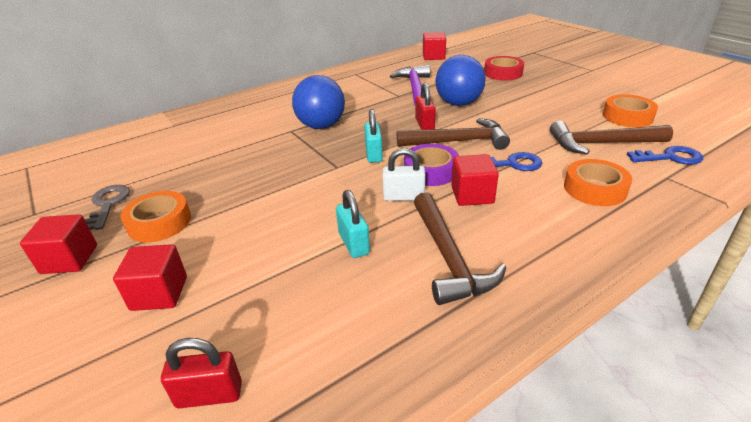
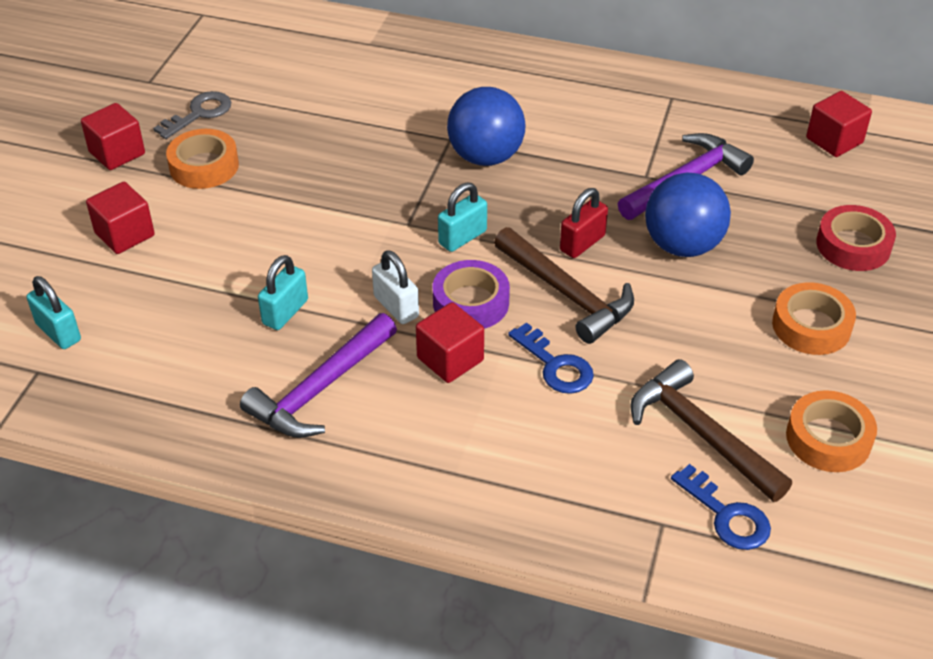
camera: 50 degrees right, 10 degrees up
red padlock [161,338,242,408] -> turquoise padlock [27,276,81,349]
brown hammer [414,192,506,305] -> purple hammer [240,313,397,438]
orange tape [564,159,632,206] -> orange tape moved to [772,282,856,355]

